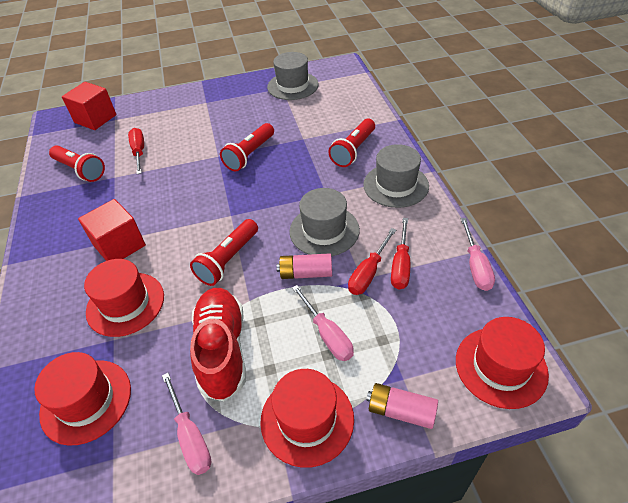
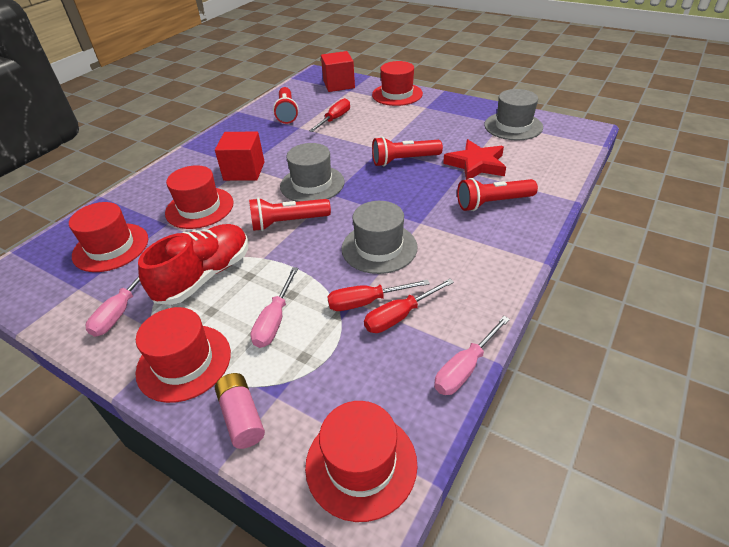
camera: 45 degrees right, 5 degrees down
pink battery [277,253,332,279] -> none
grey hat [363,144,429,208] -> grey hat moved to [280,143,345,202]
none -> red hat [372,61,423,106]
none -> red star [443,139,506,180]

